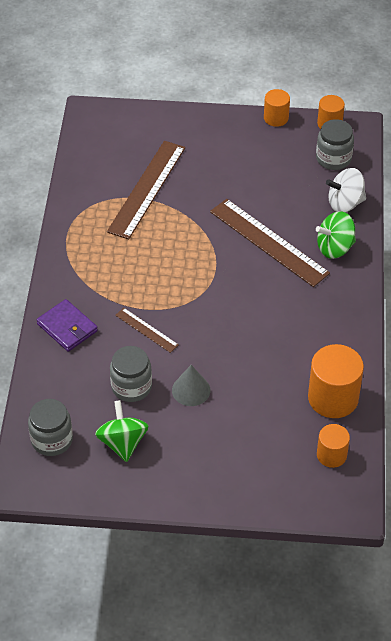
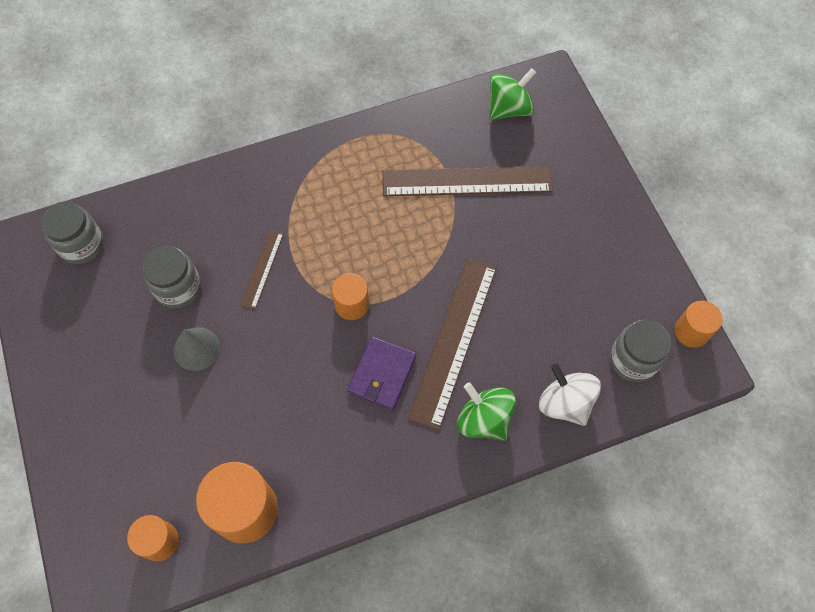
camera: 65 degrees right, 15 degrees up
purple wallet [36,299,98,352] -> purple wallet moved to [347,336,416,410]
green spinning top [95,400,148,462] -> green spinning top moved to [489,68,536,120]
orange cylinder [264,89,290,127] -> orange cylinder moved to [332,273,369,320]

